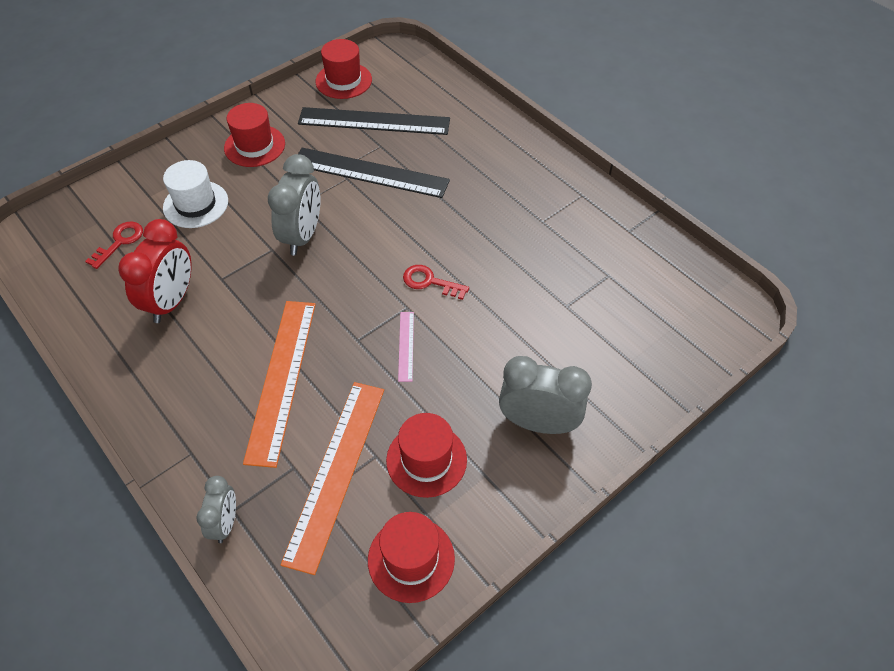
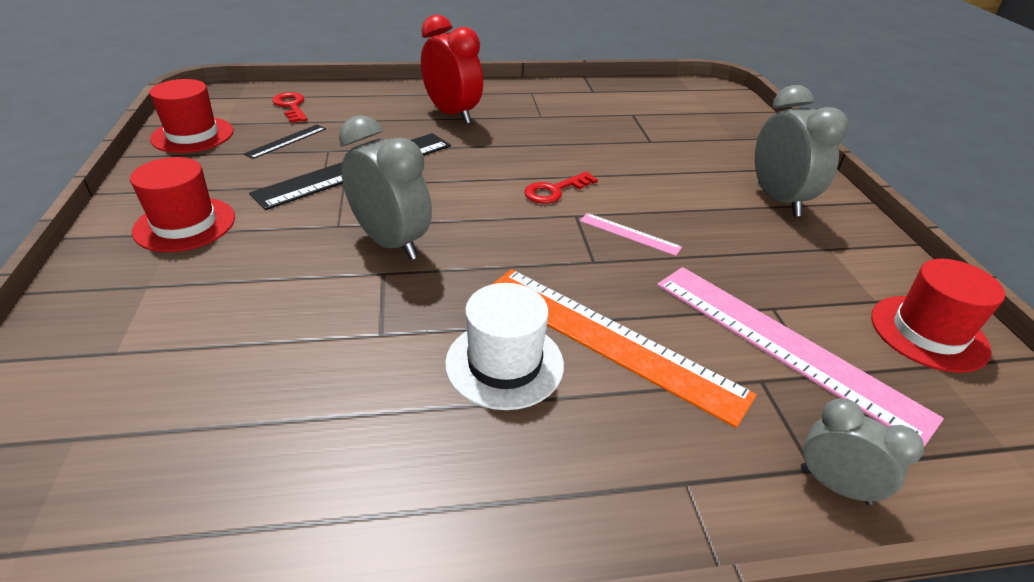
camera: 60 degrees left, 15 degrees down
red key [85,222,143,269] -> red key moved to [272,92,308,123]
red clock [118,219,191,323] -> red clock moved to [421,15,483,124]
white hat [163,160,228,228] -> white hat moved to [445,283,564,410]
orange ruler [281,382,384,575] -> pink ruler [657,267,944,447]
black ruler [298,107,450,135] -> black ruler [244,124,326,159], size x0.45
red hat [386,413,467,498] -> none
grey clock [499,356,592,434] -> grey clock turned 120 degrees clockwise [755,85,849,217]

